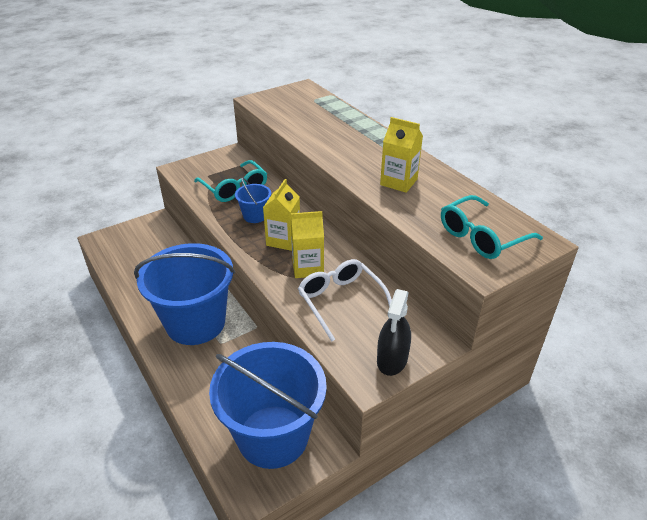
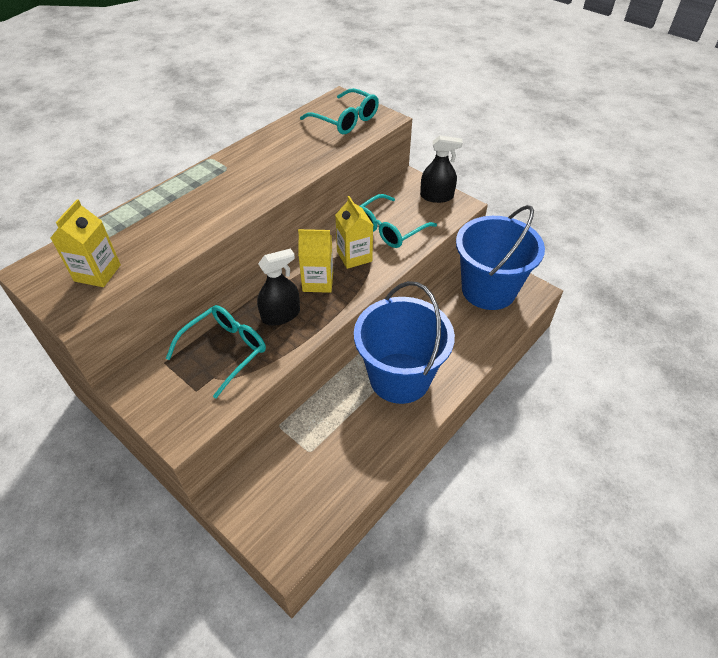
camera: 105 degrees left, 10 degrees up
blue bucket [235,177,271,223] -> black spray bottle [257,248,300,326]
white glasses [298,259,392,342] -> turquoise glasses [360,194,437,248]
yellow carton [380,117,423,193] -> yellow carton moved to [51,200,121,287]

